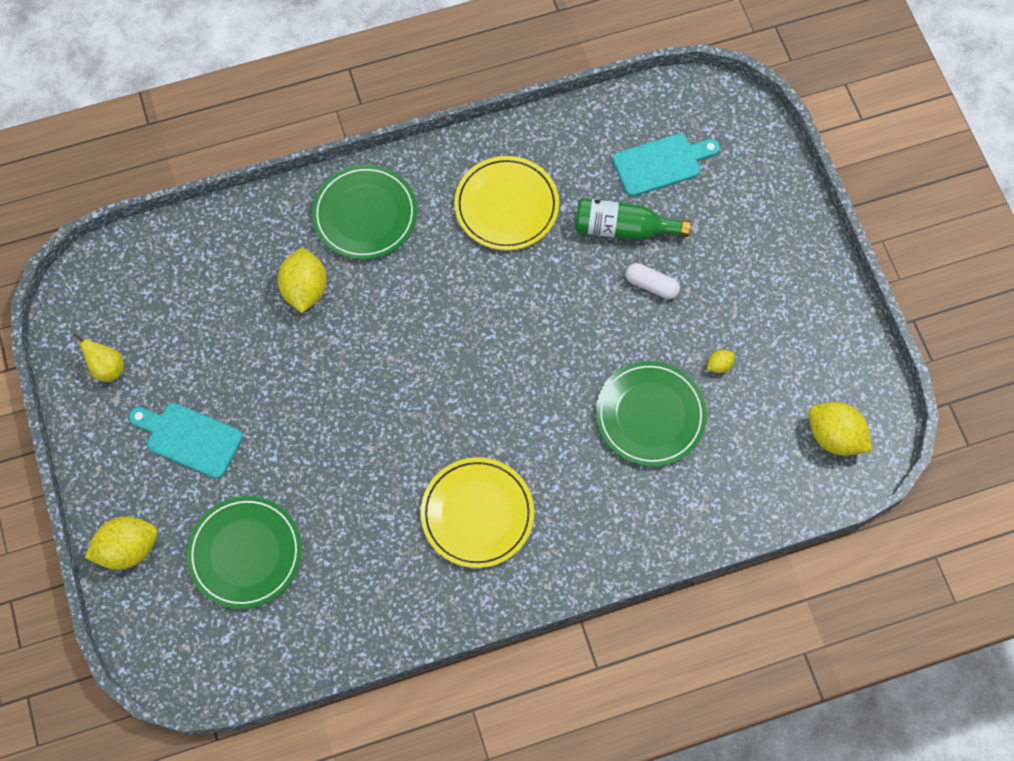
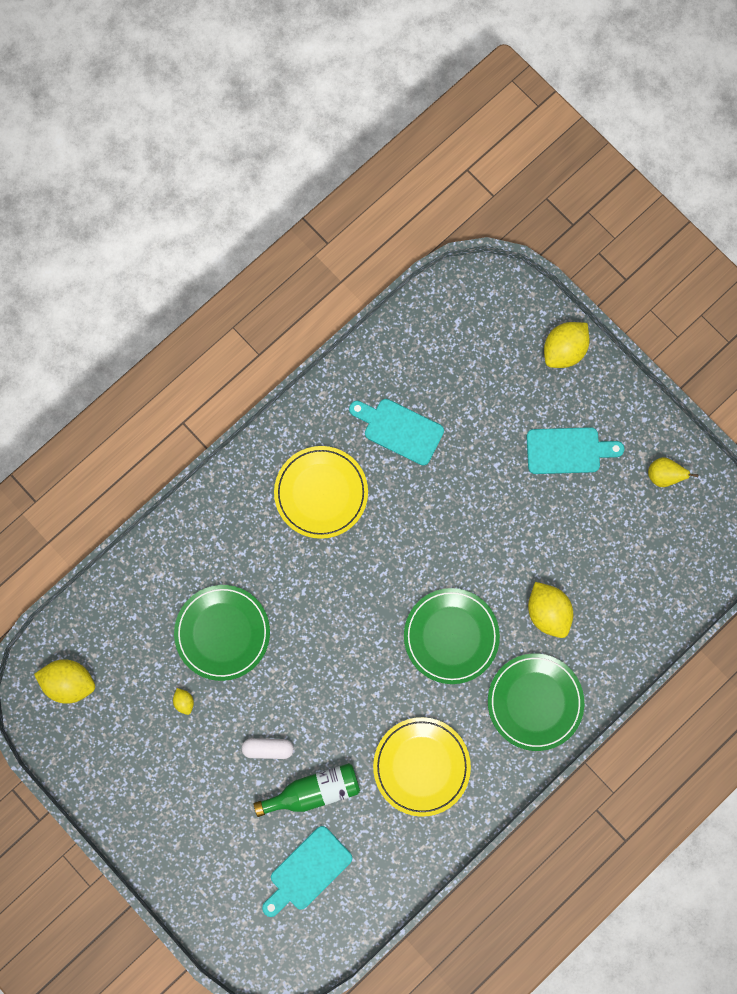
camera: 155 degrees right, 10 degrees up
green plate [186,496,302,609] -> green plate moved to [404,588,500,684]
yellow lemon [707,350,735,373] -> yellow lemon turned 60 degrees counterclockwise [173,688,194,715]
none -> turquoise cutting board [349,399,444,466]

